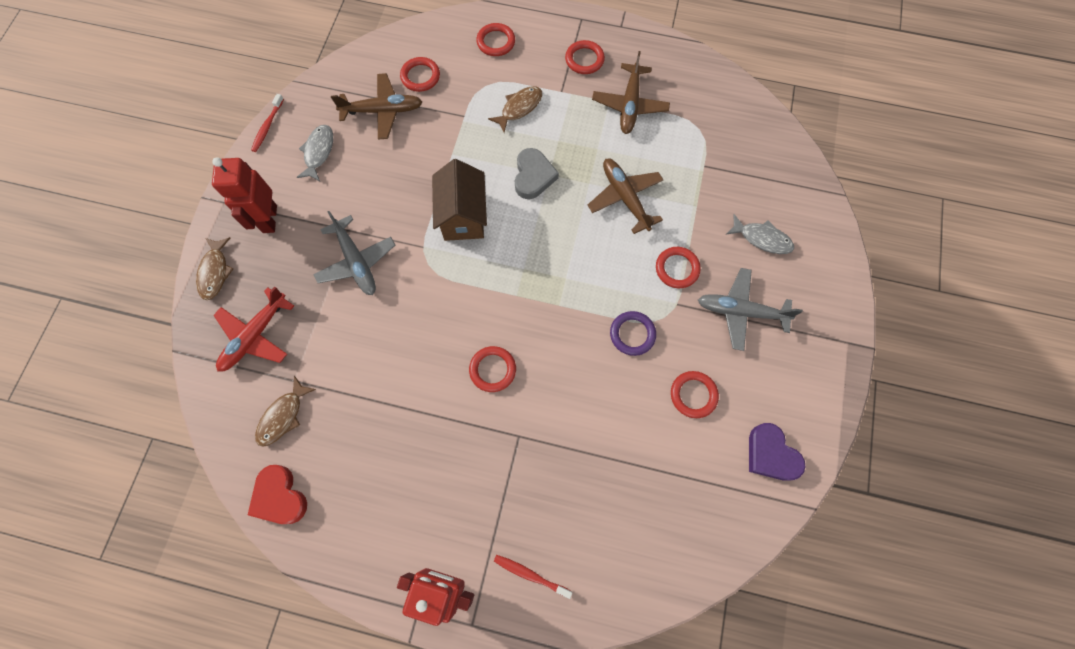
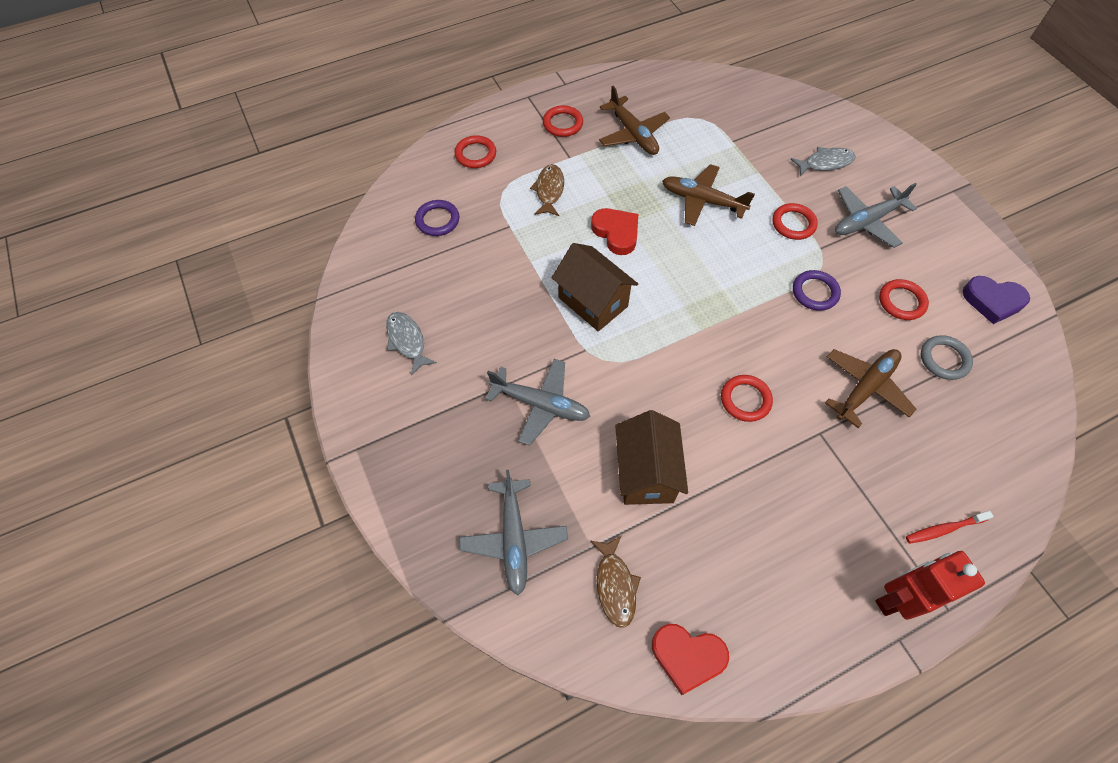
camera: 40 degrees left, 10 degrees down
brown fish [196,237,234,300] -> none
red robot [212,157,277,233] -> none
red plane [213,286,294,372] -> grey plane [459,470,568,595]
red toothbrush [251,94,284,152] -> none
brown plane [331,73,422,140] -> brown plane moved to [825,349,916,428]
red ring [400,57,440,92] -> purple ring [415,200,459,236]
grey heart [515,148,559,199] -> red heart [591,208,638,255]
none -> brown house [615,410,688,505]
none -> grey ring [921,335,973,380]

